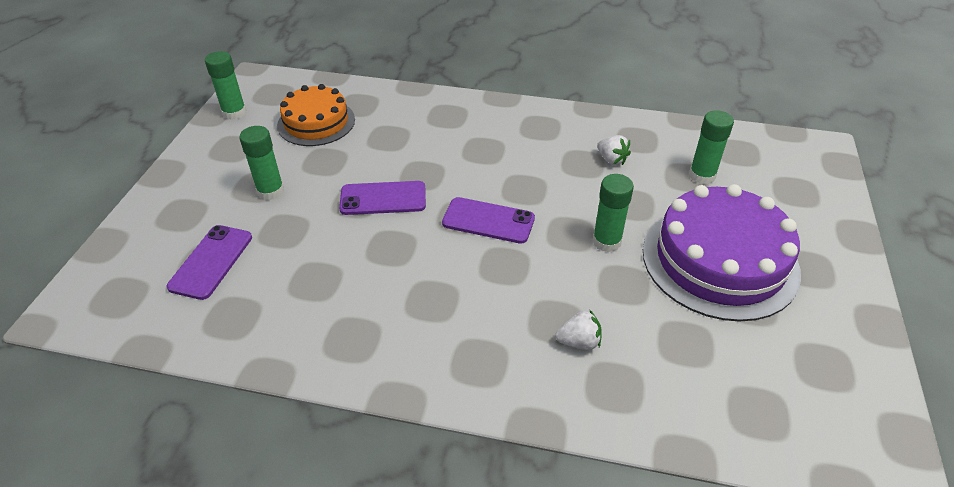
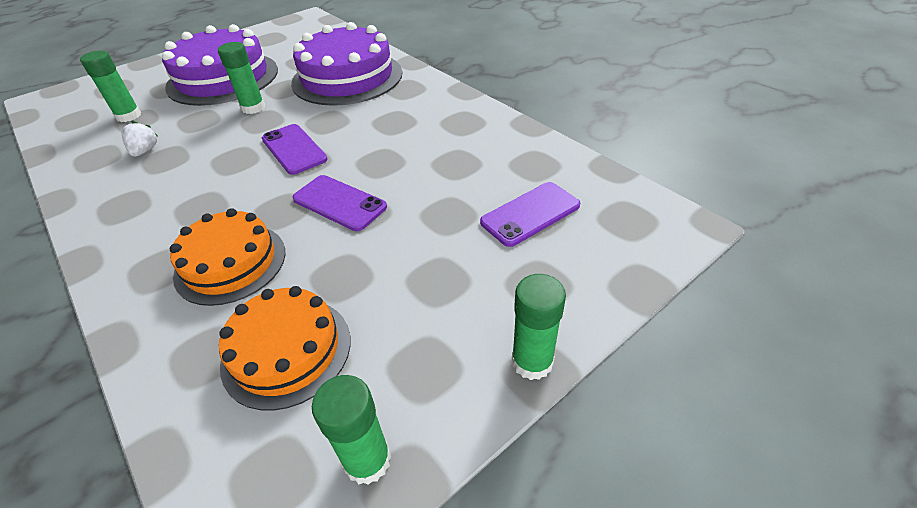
camera: 140 degrees left, 0 degrees up
green glue stick [239,126,284,200] -> green glue stick moved to [512,274,566,380]
white strawberry [555,309,602,350] -> purple cake [291,22,402,106]
none -> orange cake [170,208,285,306]

